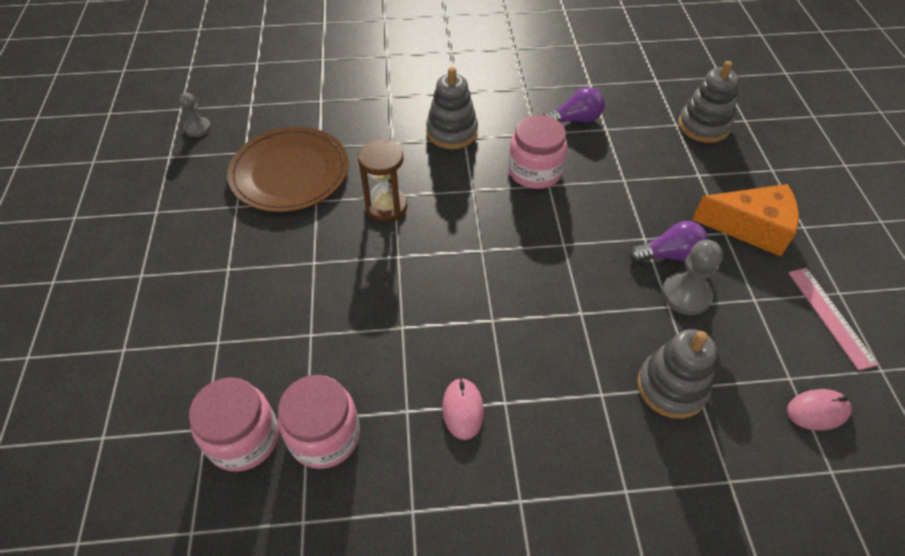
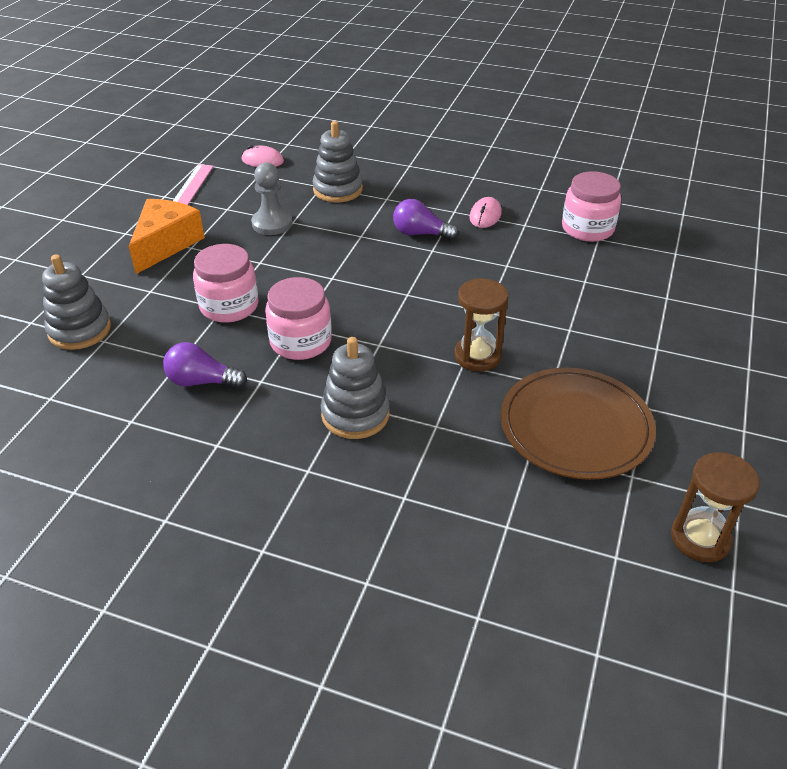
camera: 155 degrees left, 10 degrees down
grey pawn [179,93,211,137] -> brown hourglass [671,452,760,562]
pink jar [189,377,279,472] -> pink jar moved to [193,244,259,323]
purple light bulb [629,221,708,262] -> purple light bulb moved to [393,199,459,240]
orange cheese [692,184,799,256] -> orange cheese turned 75 degrees clockwise [128,199,205,274]

